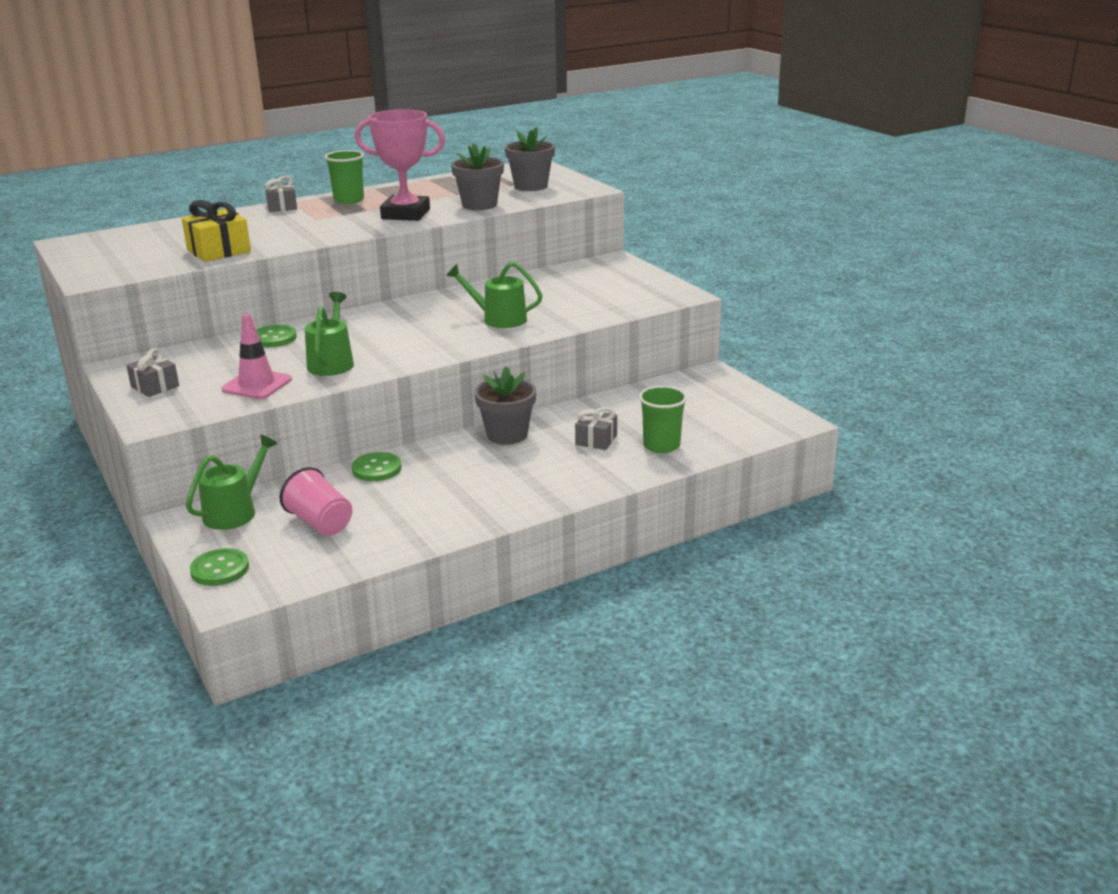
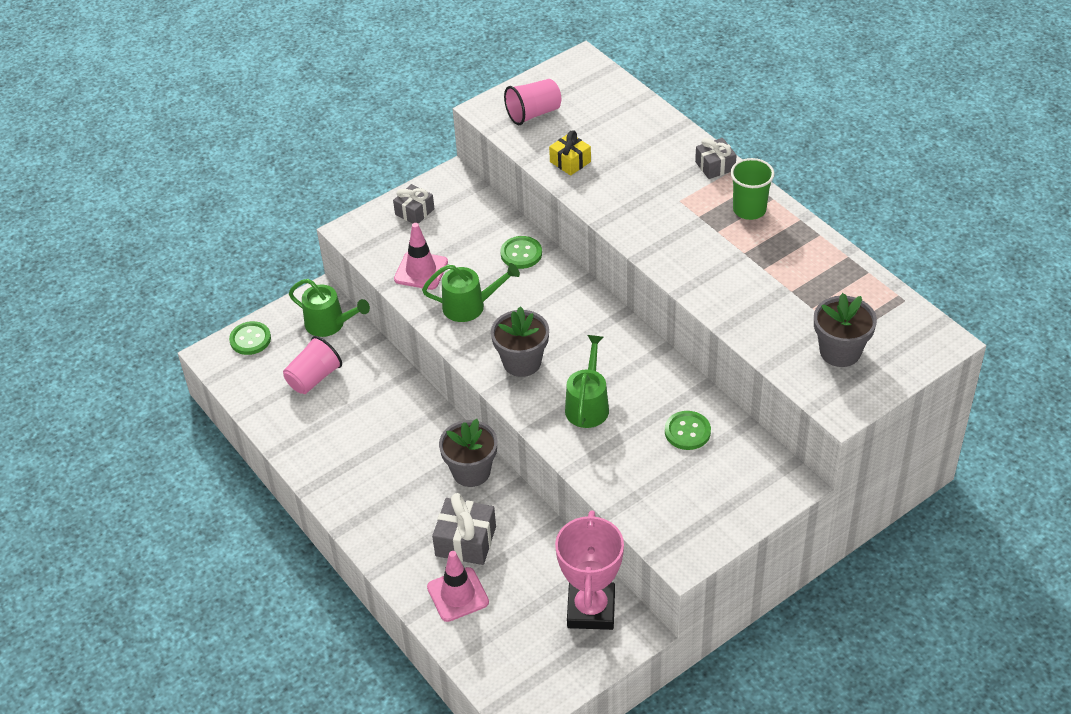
camera: 85 degrees right, 20 degrees up
yellow gift [182,200,251,262] -> yellow gift [549,131,591,176], size x0.65
green button [352,452,402,481] -> green button moved to [665,411,711,450]
pink trophy [355,109,445,221] -> pink trophy moved to [555,510,624,630]
grey flower pot [451,143,504,210] -> grey flower pot moved to [491,306,549,377]
grey gift [575,407,617,450] -> grey gift [432,493,496,565], size x1.53
green cup [639,386,687,453] -> pink traffic cone [427,551,489,622]
none -> pink cup [504,79,561,125]

